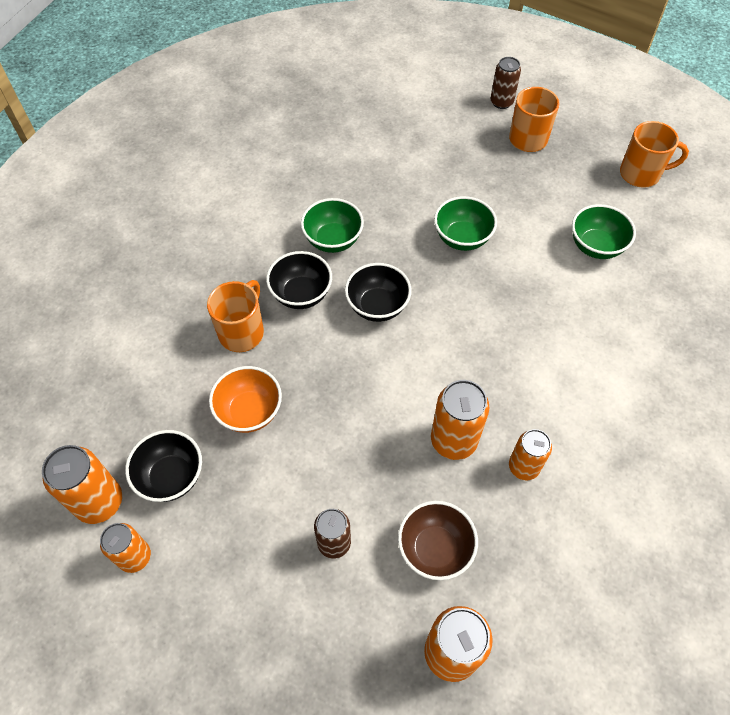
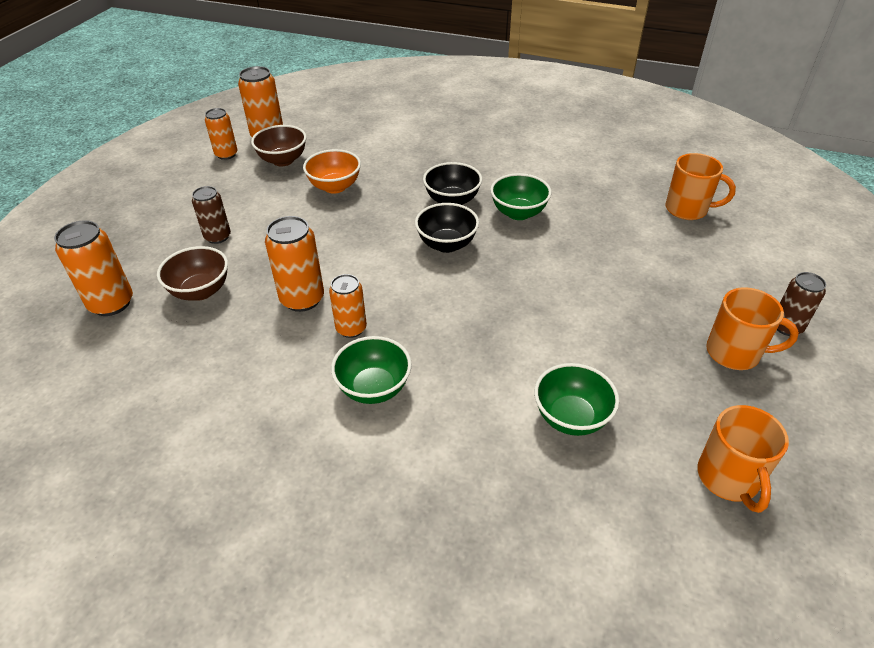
camera: 85 degrees right, 15 degrees down
black bowl [125,430,202,502] -> brown bowl [251,125,307,166]
orange mug [207,280,264,352] -> orange mug moved to [666,153,736,220]
green bowl [434,196,497,251] -> green bowl moved to [331,336,412,404]
orange can [509,429,552,480] -> orange can moved to [329,274,367,338]

